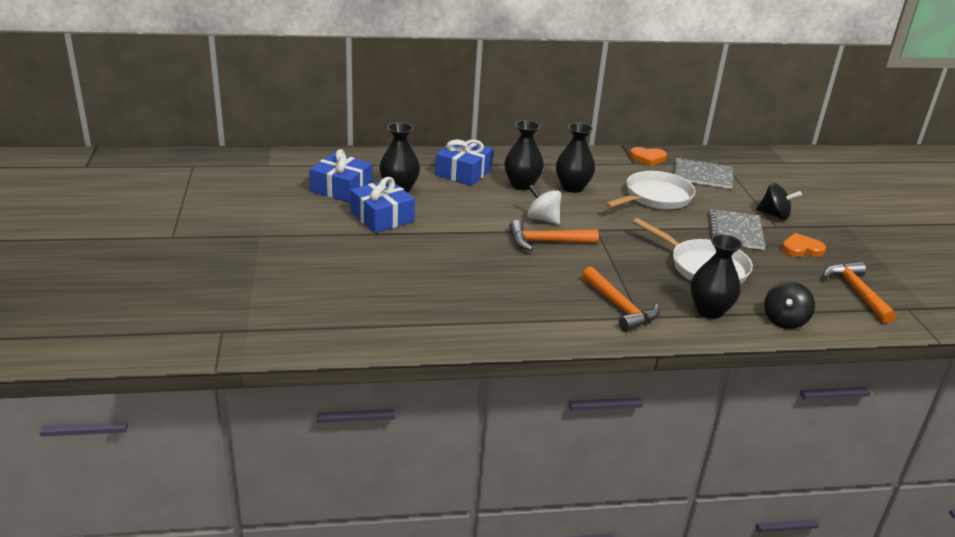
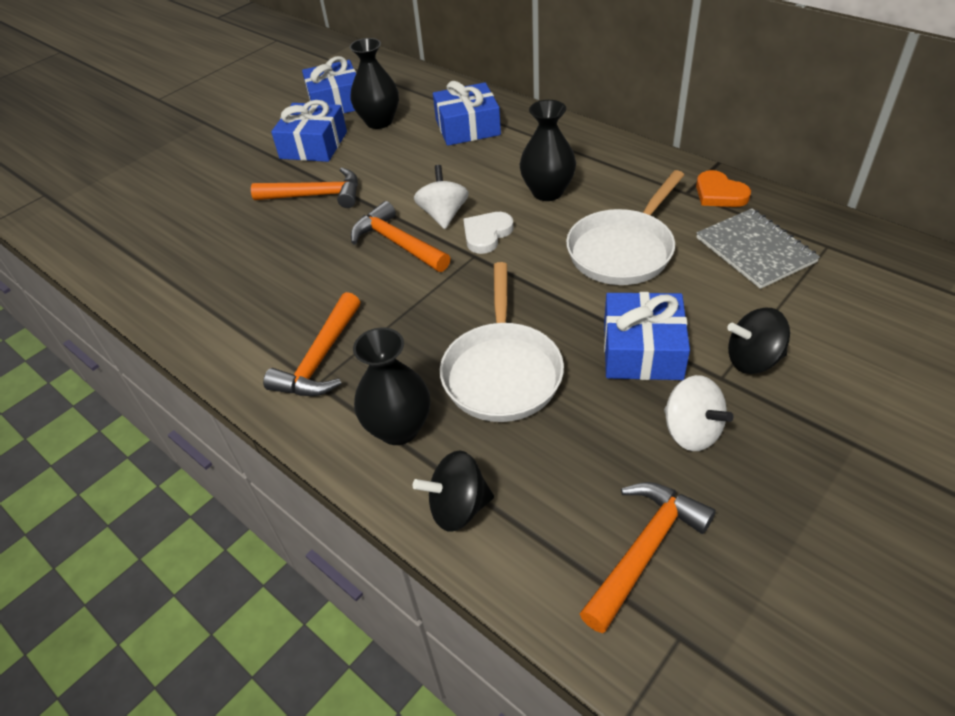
camera: 55 degrees right, 15 degrees up
black vase [504,120,544,190] -> none
white pan [605,171,696,209] -> white pan turned 120 degrees clockwise [566,170,684,285]
grey notebook [708,209,766,250] -> blue gift [604,292,690,380]
black spinning top [756,183,802,220] -> black spinning top turned 105 degrees clockwise [727,308,790,374]
orange heart [781,233,826,257] -> white spinning top [664,375,733,451]
none -> orange hammer [251,168,358,208]
none -> white heart [463,212,513,254]

